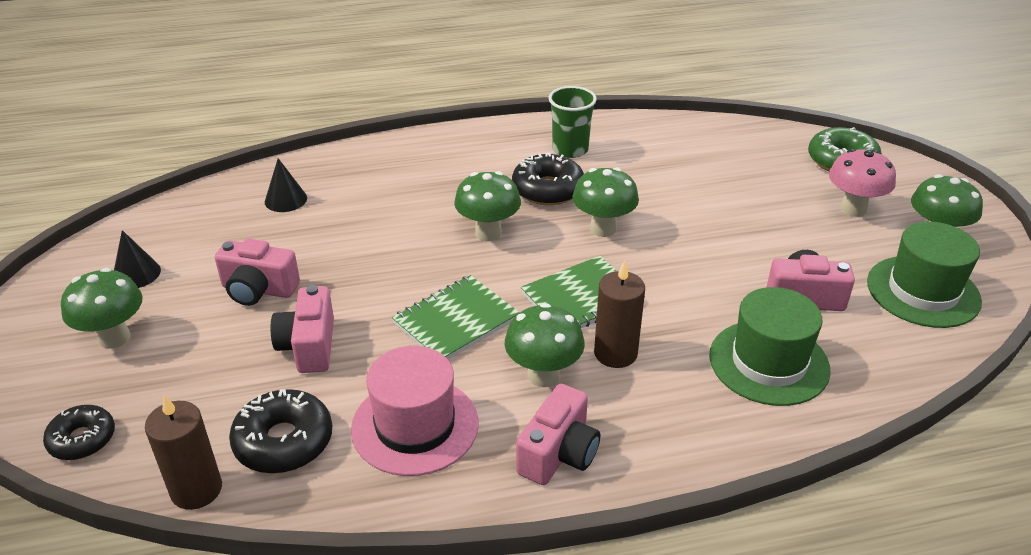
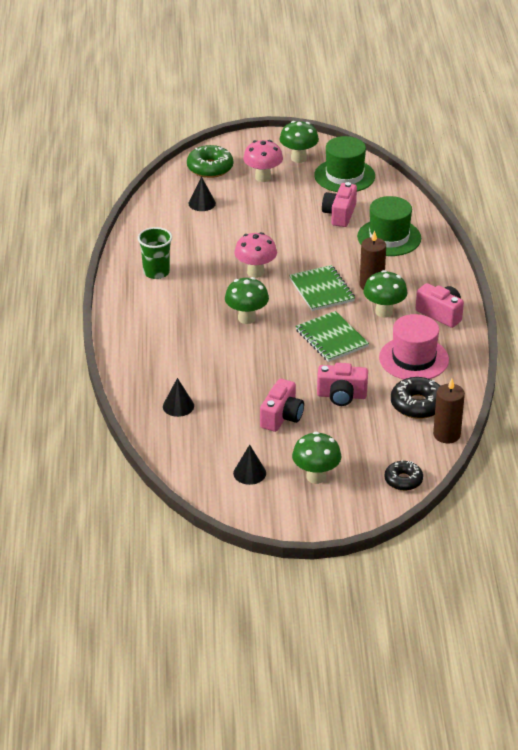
camera: 80 degrees left, 0 degrees up
black donut [512,152,584,206] -> none
green mushroom [572,167,639,237] -> pink mushroom [234,232,277,278]
none -> black cone [189,177,216,211]

